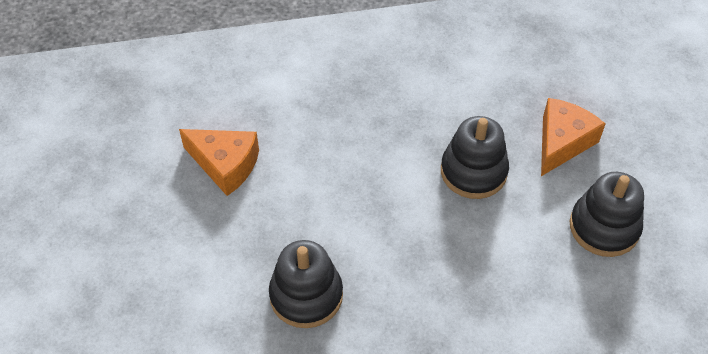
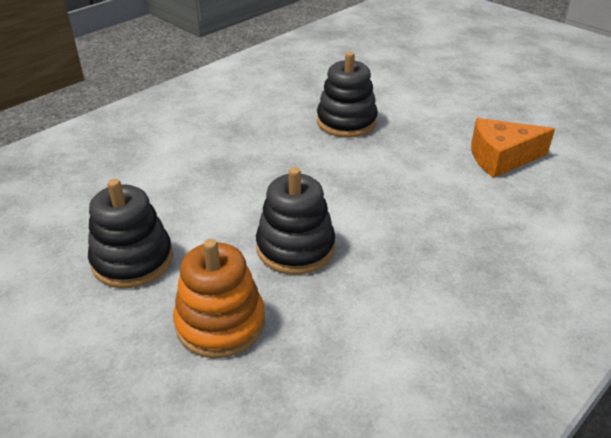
camera: 145 degrees right, 15 degrees down
orange cheese [541,98,605,176] -> orange stacking toy [173,239,265,358]

